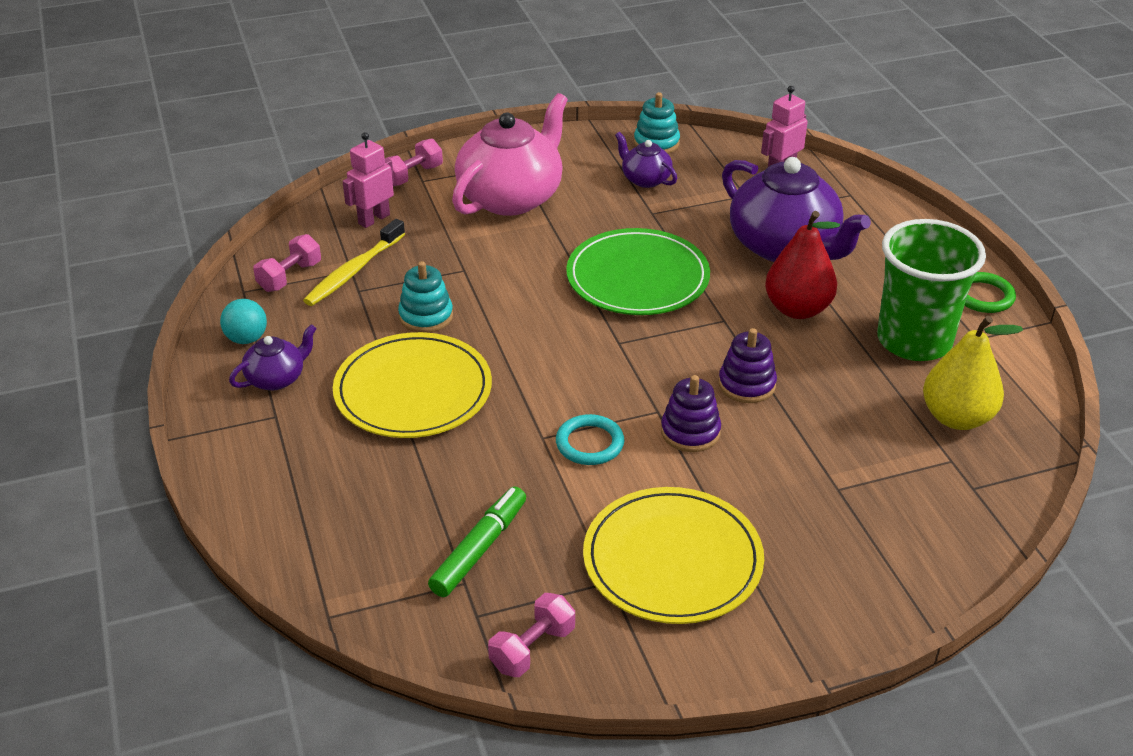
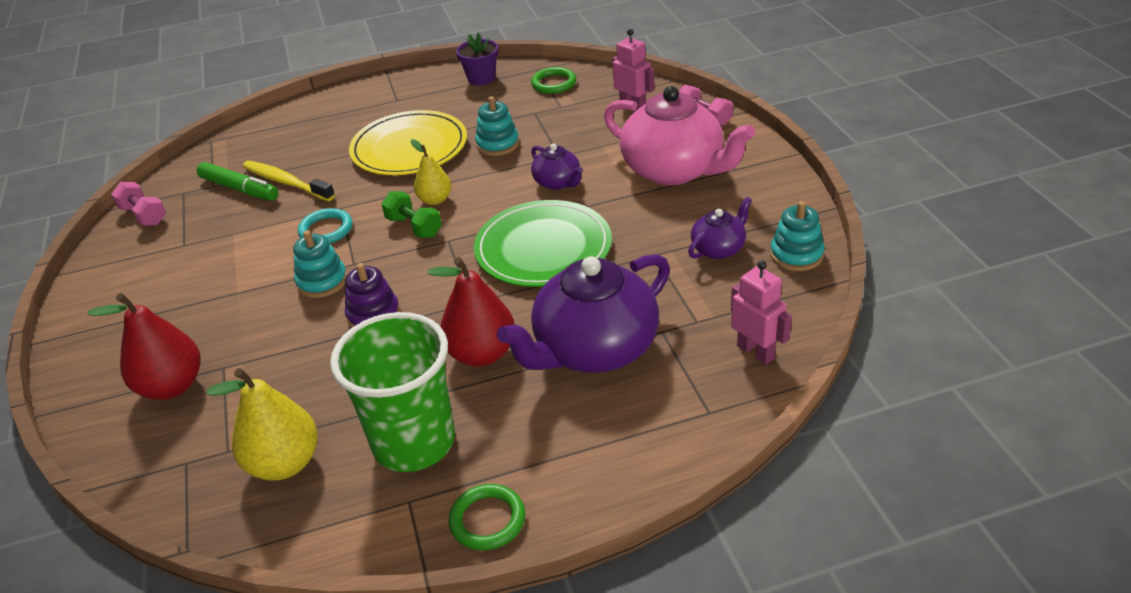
camera: 95 degrees right, 0 degrees up
turquoise ball [220,299,267,344] -> purple flower pot [456,33,498,85]
purple teapot [229,324,317,390] -> purple teapot moved to [531,143,583,190]
pink dumbbell [253,234,321,292] -> green ring [531,67,576,94]
yellow toothbrush [303,219,405,306] -> yellow toothbrush moved to [242,161,335,201]
yellow plate [583,487,764,624] -> none
purple stacking toy [661,375,721,452] -> turquoise stacking toy [293,230,347,298]
none -> red pear [87,293,201,400]
none -> green dumbbell [382,191,442,238]
none -> yellow pear [411,139,452,205]

